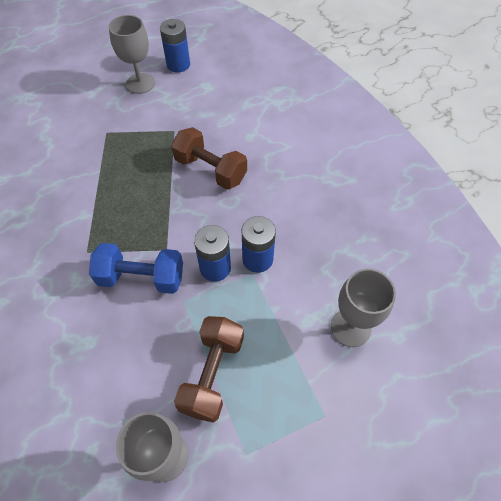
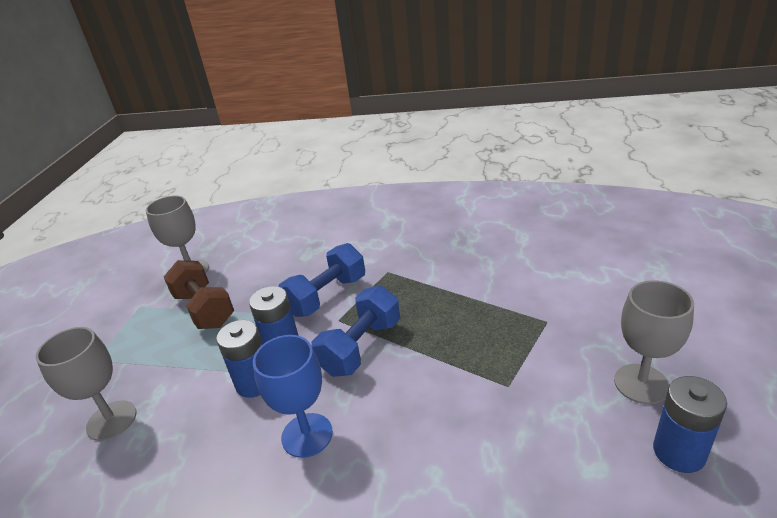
camera: 130 degrees right, 25 degrees down
brown dumbbell [171,127,247,190] -> none
none -> blue goblet [253,335,333,458]
none -> blue dumbbell [312,285,400,377]

